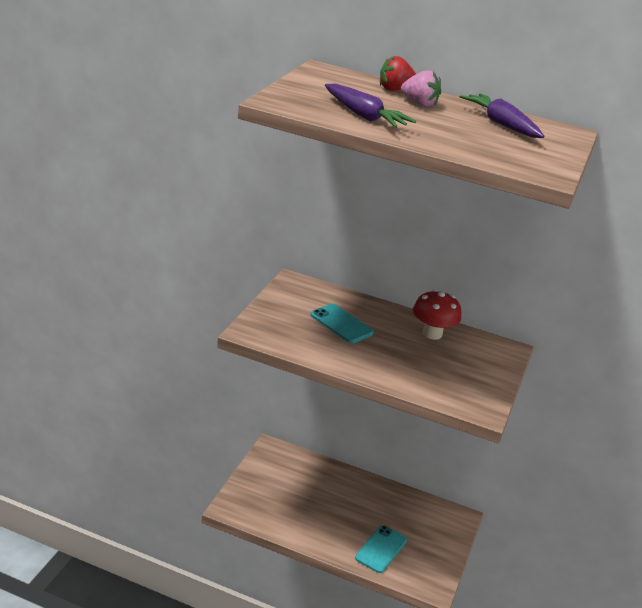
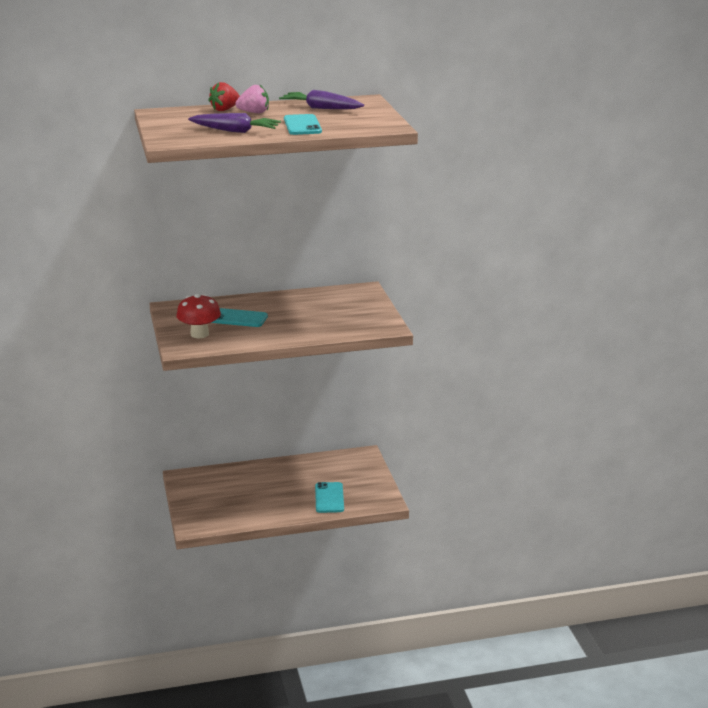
camera: 30 degrees left, 5 degrees down
red mushroom [413,289,461,340] -> red mushroom moved to [176,294,221,338]
none -> turquoise phone [284,114,322,135]

